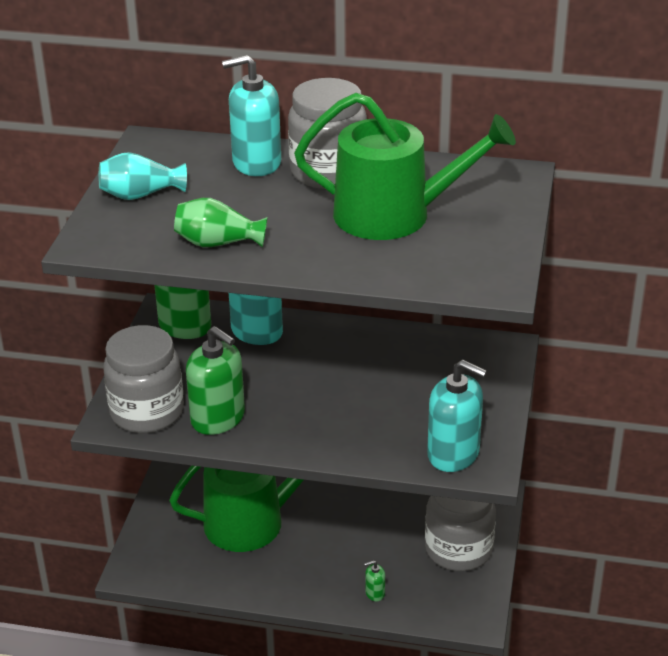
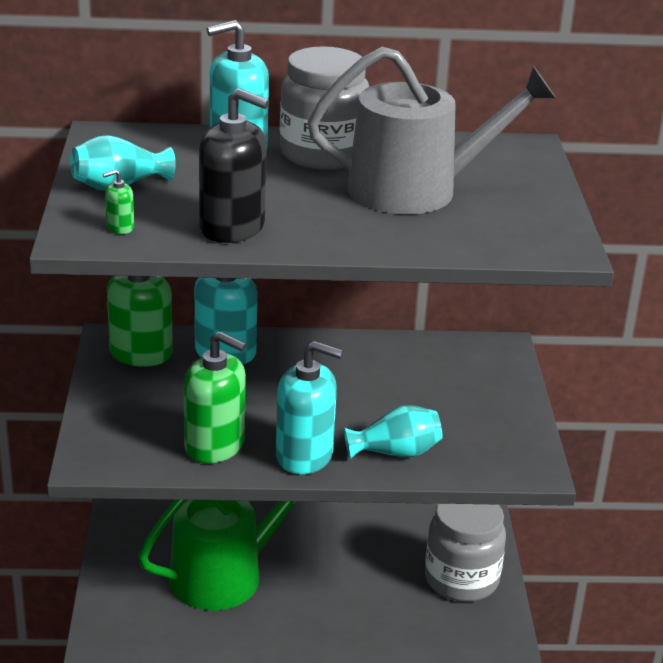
camera: 15 degrees left, 5 degrees down
grey jar [103,325,184,433] -> none
green vase [174,198,268,248] -> black soap dispenser [199,88,269,243]
green watering can [294,93,516,240] -> grey watering can [308,46,556,214]
green soap dispenser [364,561,385,602] -> green soap dispenser moved to [103,170,134,234]
turquoise soap dispenser [427,360,487,472] -> turquoise soap dispenser moved to [276,341,343,474]
none -> turquoise vase [344,405,443,459]

